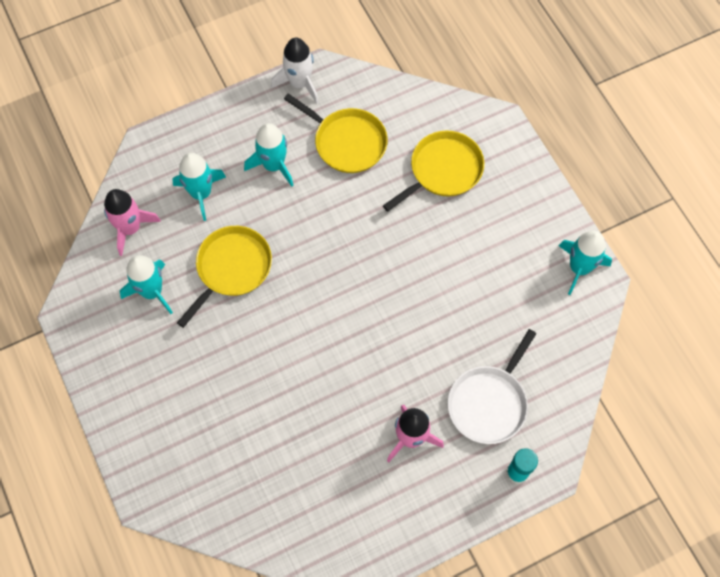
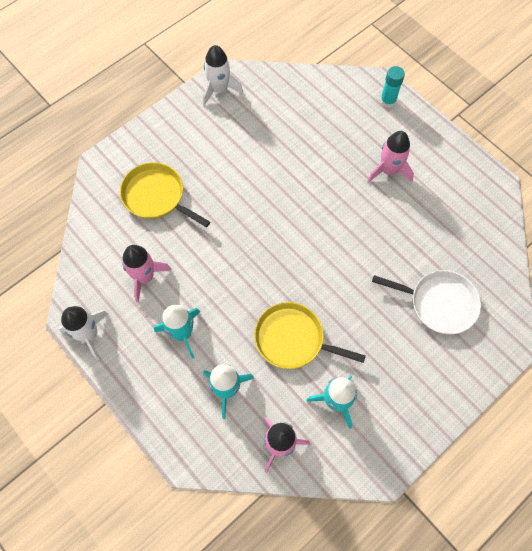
camera: 105 degrees left, 0 degrees up
yellow pan [284,93,388,173] -> pink rocket [122,245,171,303]
white pan [447,329,537,444] -> white pan moved to [372,270,481,334]
turquoise rocket [559,231,612,295] -> white rocket [203,45,243,106]

